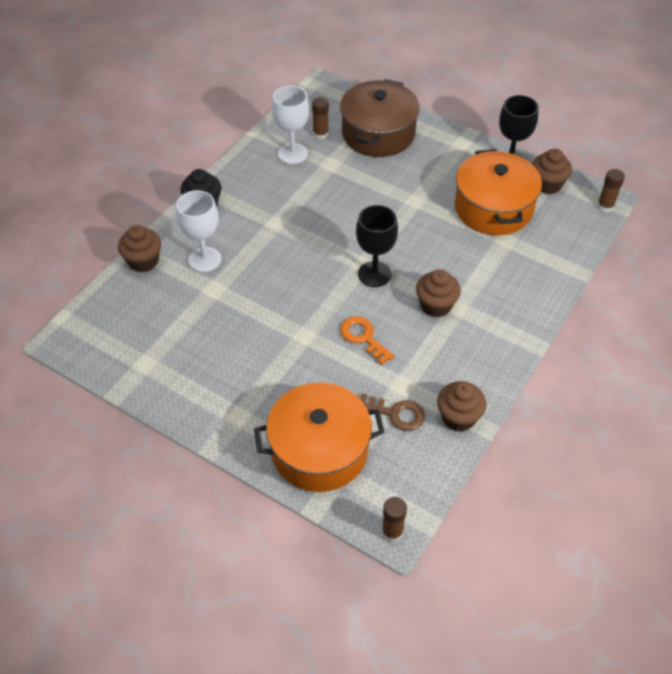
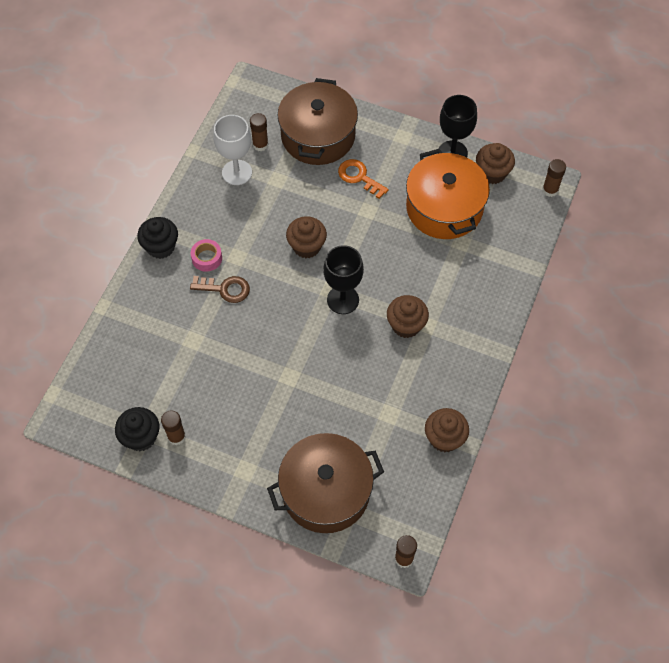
camera: 10 degrees left, 10 degrees up
brown cupcake [118,225,161,272] -> brown cupcake moved to [286,216,327,258]
white goblet [176,190,222,272] -> none
orange pot [254,382,385,492] -> brown pot [267,433,384,533]
orange key [340,316,394,365] -> orange key moved to [338,159,389,199]
brown key [360,393,425,431] -> brown key moved to [190,276,250,303]
none -> black cupcake [115,407,160,451]
none -> brown glue stick [161,411,186,445]
none -> pink tape [191,239,222,272]

